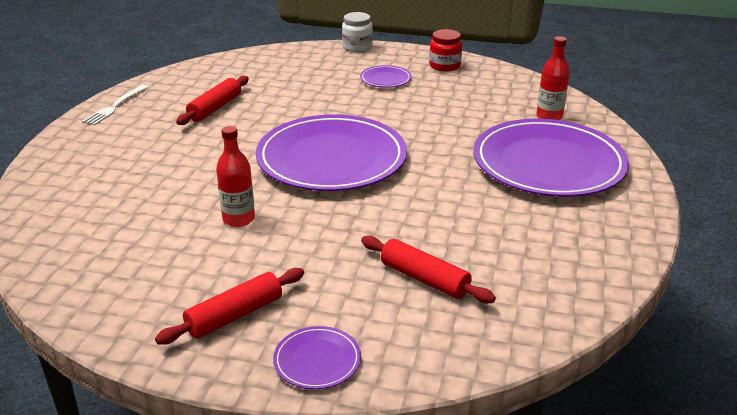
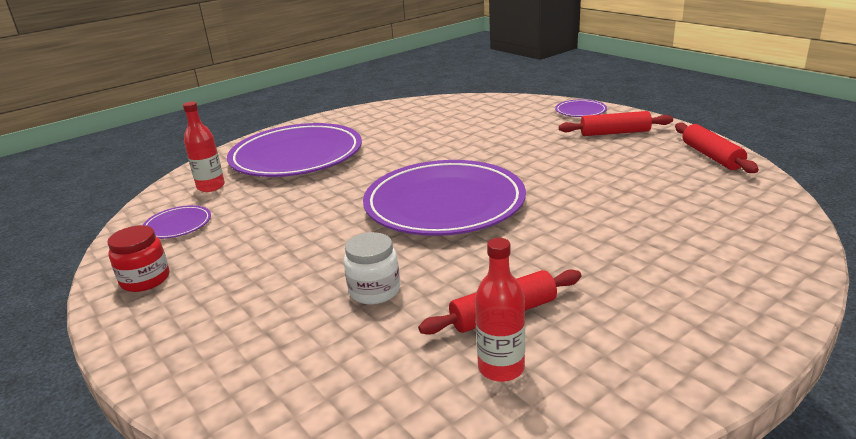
camera: 140 degrees left, 5 degrees down
white fork [82,85,148,125] -> none
red bottle [216,126,255,227] -> red bottle moved to [475,238,525,382]
white jar [342,12,373,52] -> white jar moved to [344,232,400,304]
purple plate [360,65,412,88] -> purple plate moved to [143,205,211,239]
red rolling pin [361,236,496,303] -> red rolling pin moved to [675,123,759,173]

